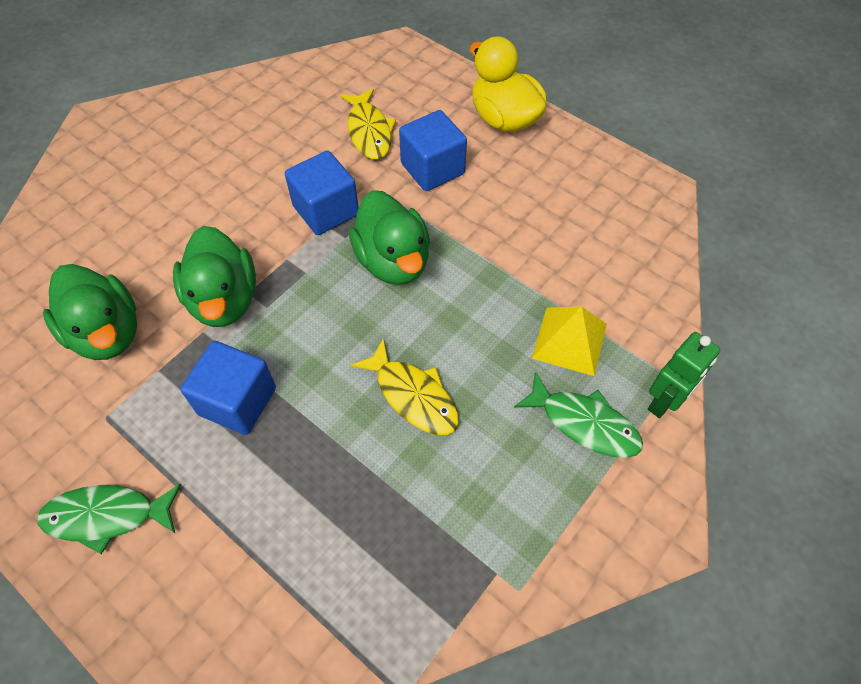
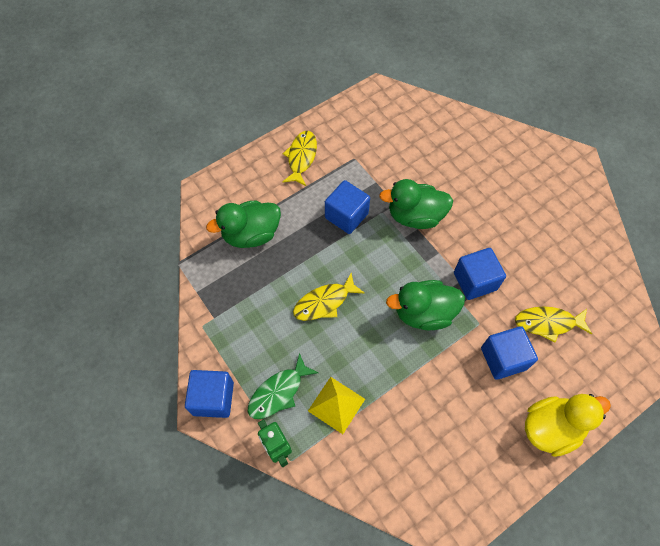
camera: 105 degrees right, 5 degrees up
green fish [37,484,181,554] -> yellow fish [283,131,317,186]
green duck [43,264,137,360] -> green duck moved to [206,200,281,248]
none -> blue cube [185,370,234,418]

